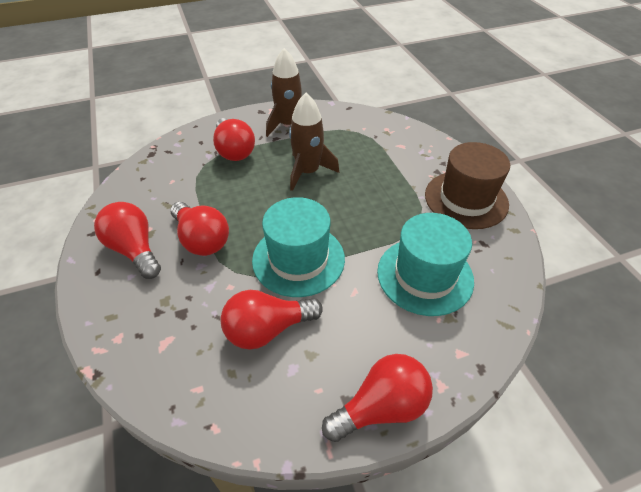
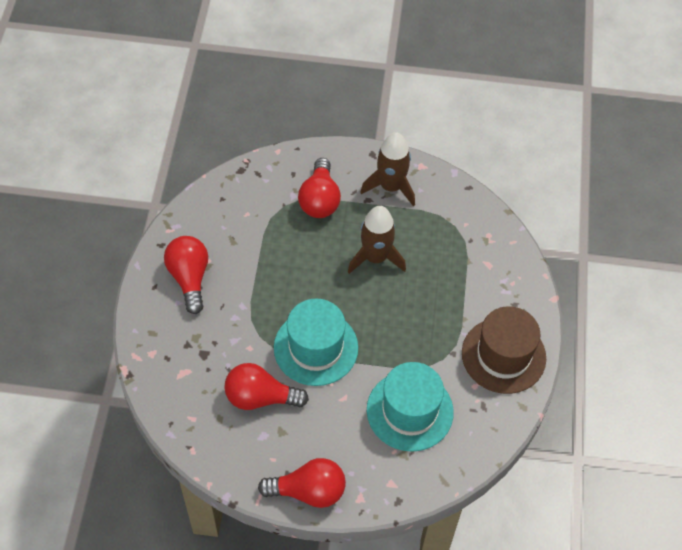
camera: 25 degrees right, 10 degrees up
red light bulb [170,202,229,256] -> none

